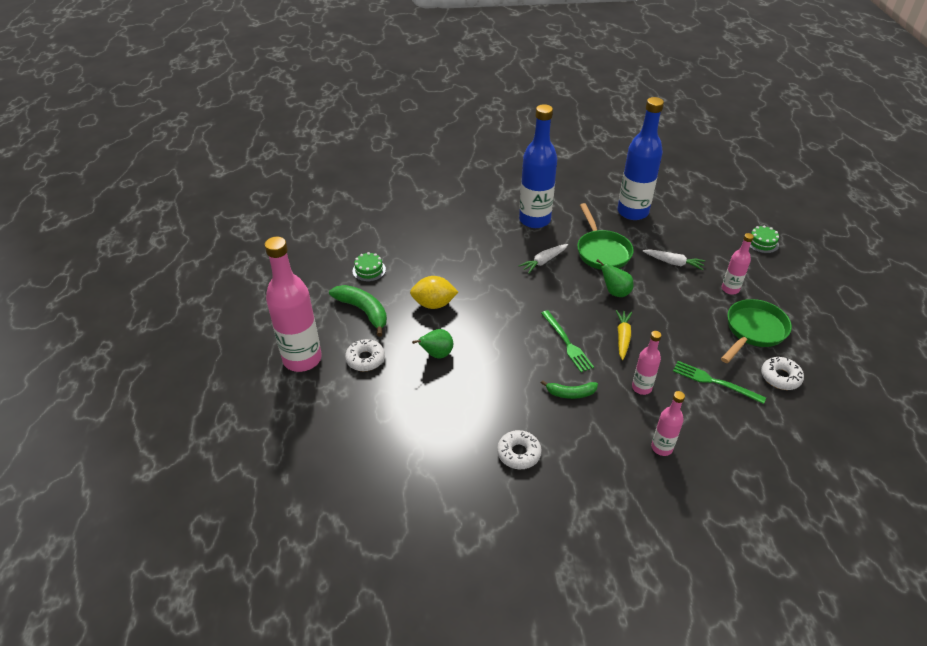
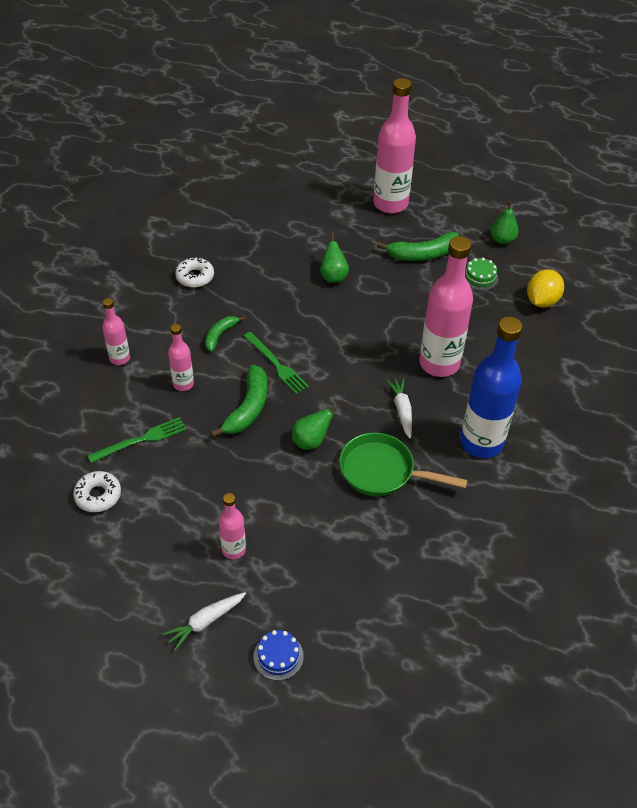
camera: 120 degrees right, 5 degrees up
white donut [345,339,385,371] -> none
yellow lemon [410,276,458,309] -> yellow lemon moved to [527,270,564,307]
green fork [541,310,594,372] -> green fork turned 135 degrees counterclockwise [244,332,309,394]
yellow carrot [616,310,632,360] -> green banana [210,365,267,437]
blue bottle [617,97,664,220] -> none
white carrot [643,249,705,270] -> white carrot moved to [163,592,246,651]
green pan [721,299,792,363] -> none
green cake [750,225,779,253] -> blue cake [253,630,304,681]
none -> pink bottle [419,236,473,377]
none -> green pear [490,201,519,244]

